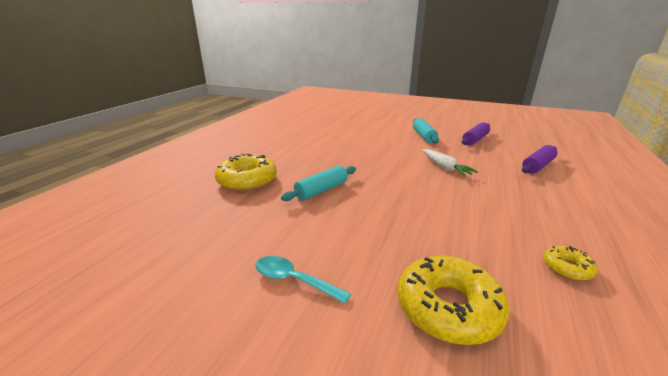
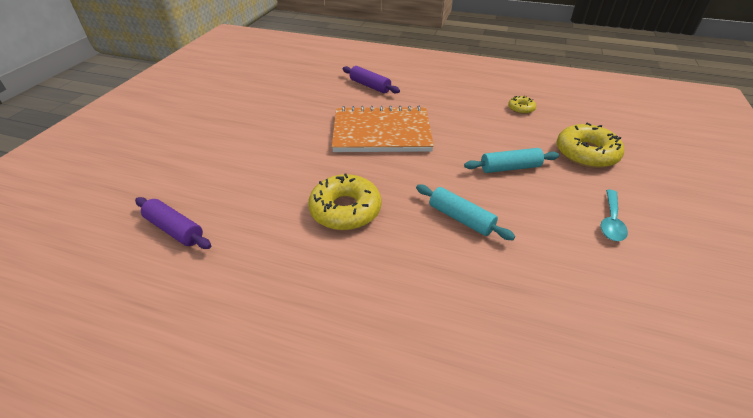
camera: 95 degrees left, 15 degrees up
yellow donut [215,154,277,191] -> yellow donut moved to [308,174,382,230]
turquoise rolling pin [413,118,439,144] -> turquoise rolling pin moved to [464,148,559,173]
white carrot [422,149,478,177] -> orange notebook [332,106,434,152]
purple rolling pin [462,122,490,145] -> purple rolling pin moved to [135,197,211,249]

